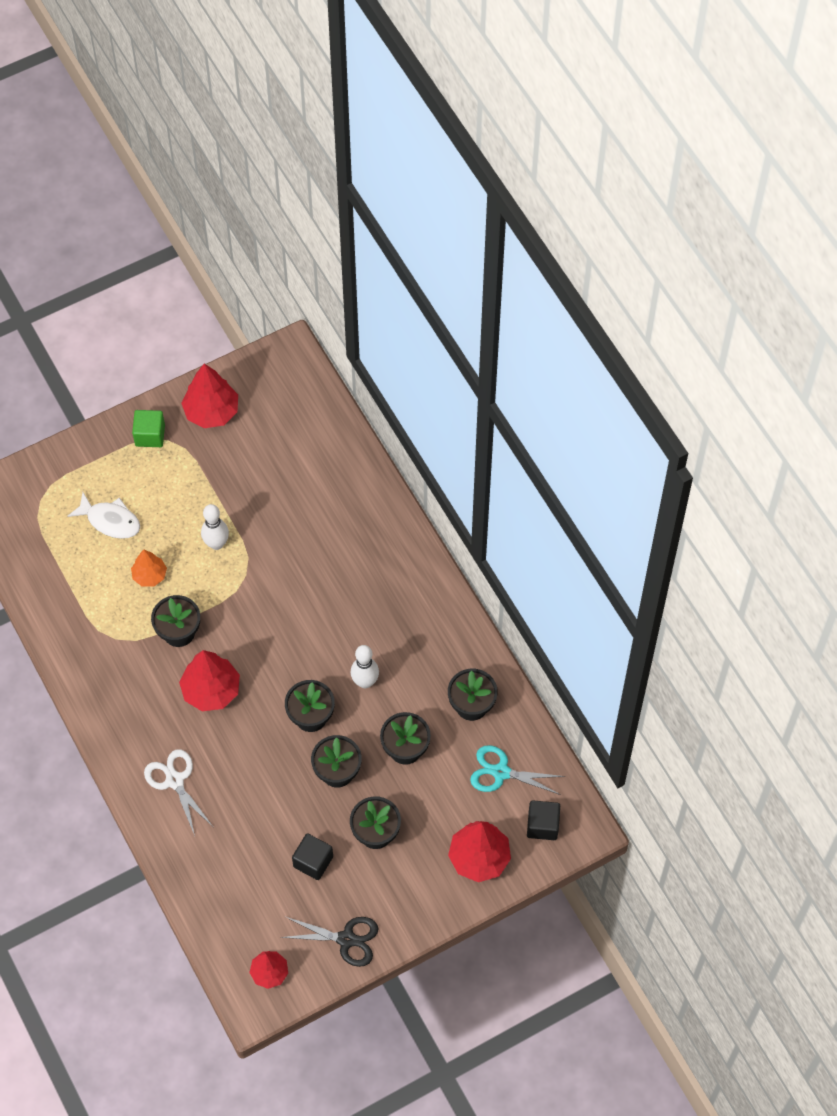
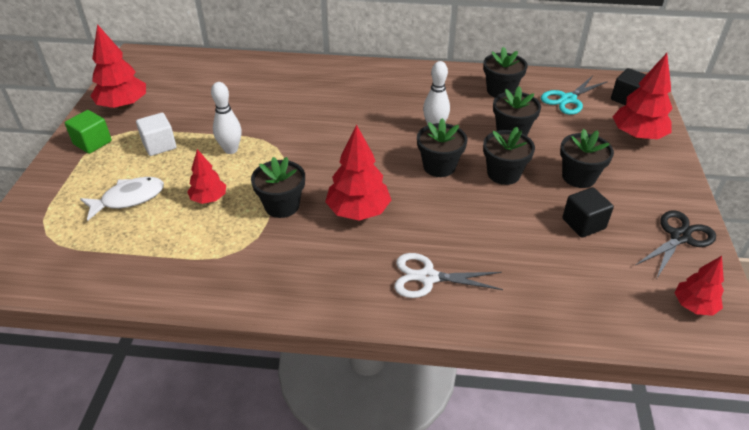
camera: 55 degrees left, 20 degrees down
orange tree [131,550,167,587] -> red tree [187,149,226,204]
none -> white cube [136,113,176,156]

